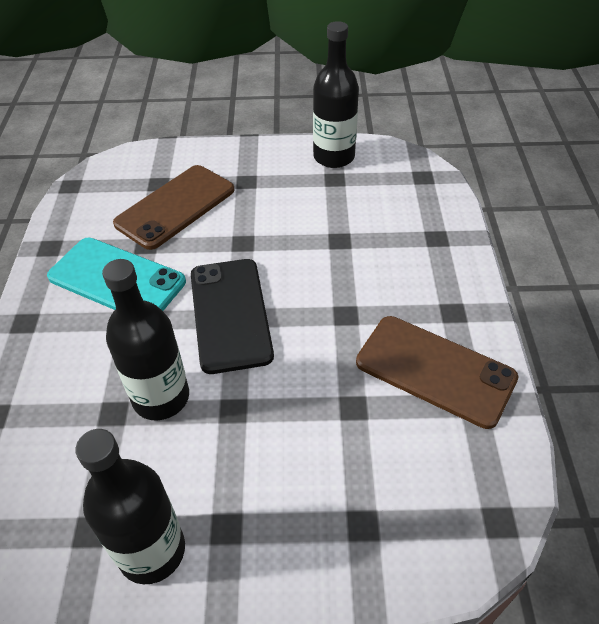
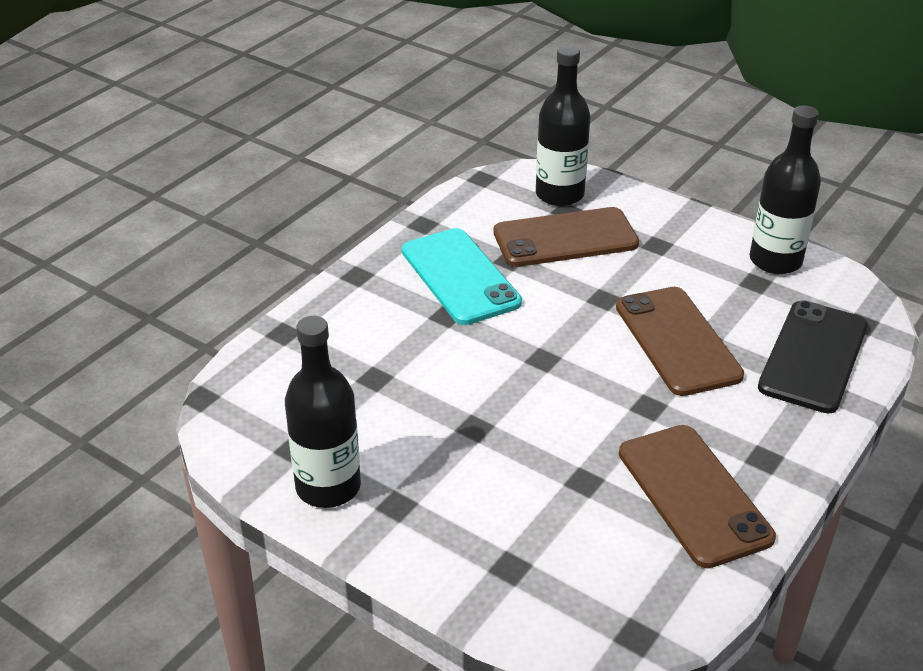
camera: 35 degrees right, 10 degrees down
black bottle [102,259,189,421] -> black bottle moved to [536,46,590,206]
black phone [191,259,274,374] -> black phone moved to [758,300,868,413]
none -> brown phone [616,287,744,396]

